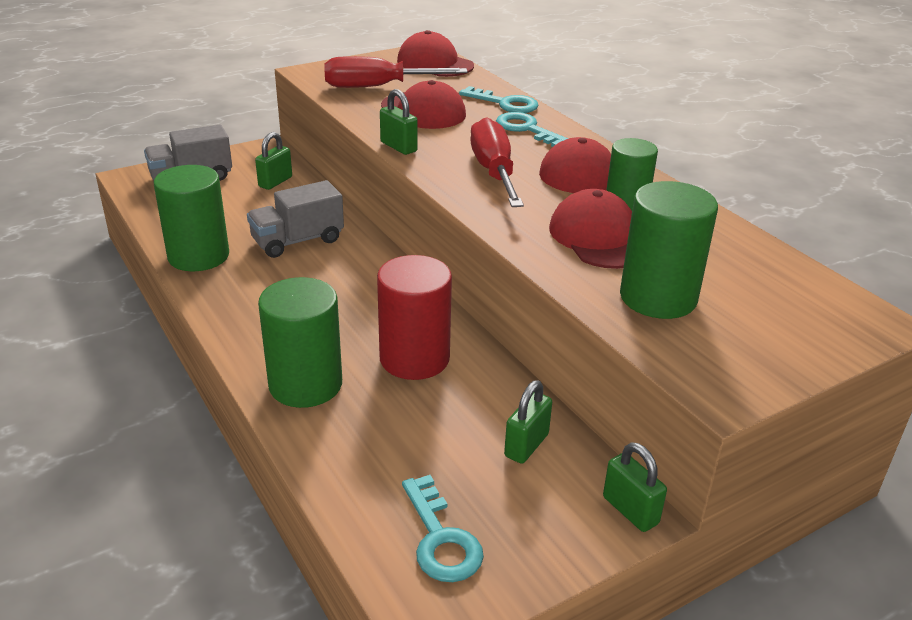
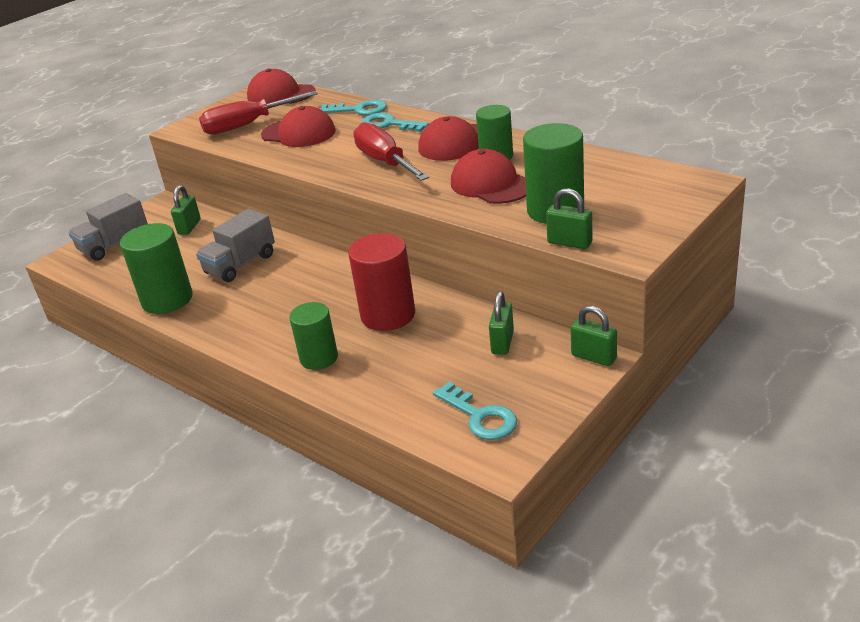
camera: 15 degrees left, 0 degrees up
green cylinder [258,277,342,408] -> green cylinder [289,302,338,370], size x0.66
green padlock [380,89,418,155] -> green padlock moved to [546,188,592,249]

